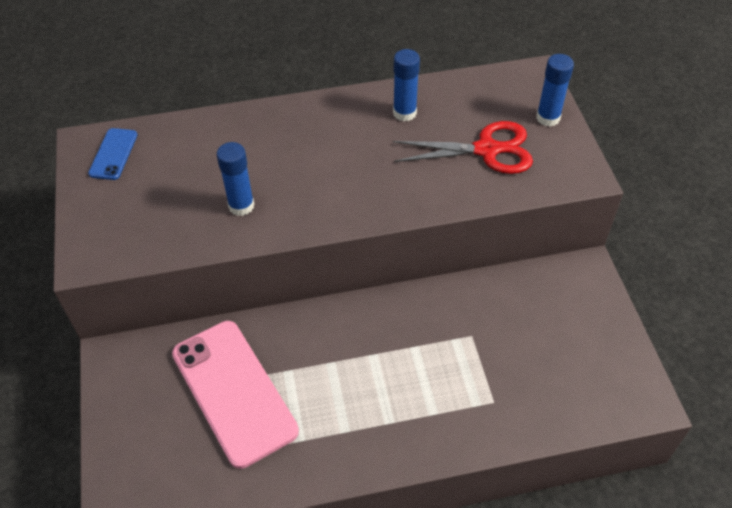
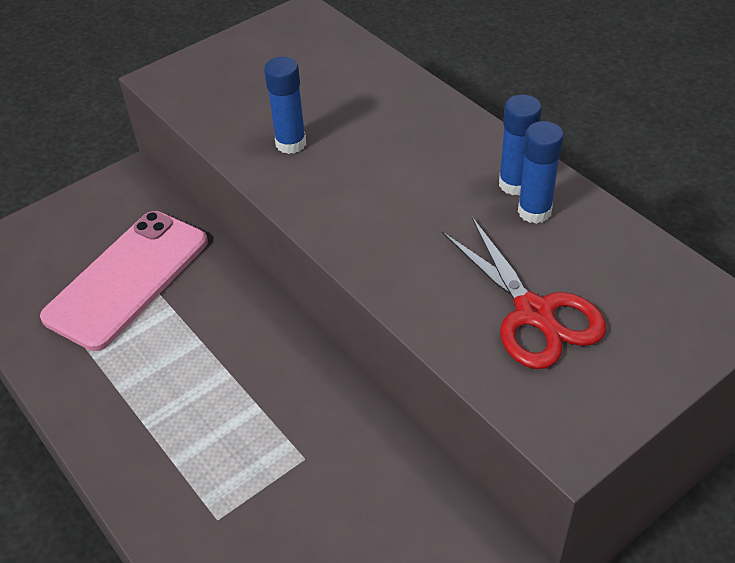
camera: 65 degrees right, 5 degrees down
blue phone [88,128,138,180] -> none
blue glue stick [536,54,574,127] -> blue glue stick moved to [499,94,542,195]

